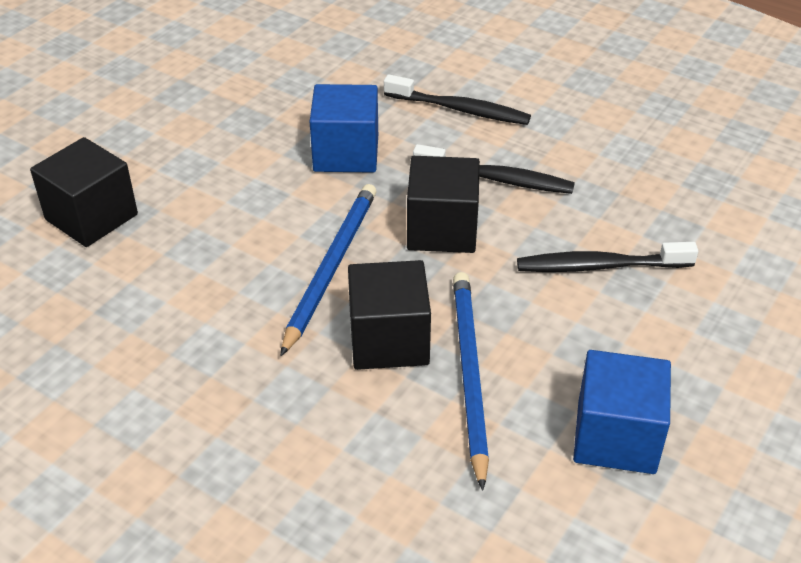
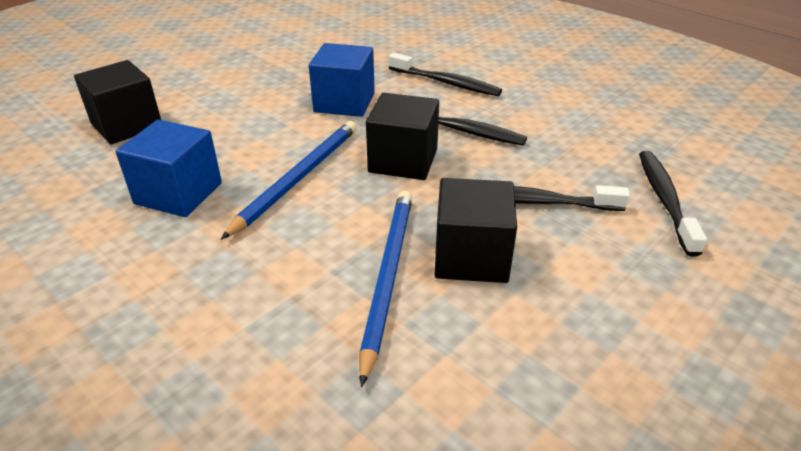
camera: 10 degrees right, 5 degrees down
black cube [348,260,431,370] -> black cube moved to [435,178,517,283]
blue cube [573,350,671,474] -> blue cube moved to [116,120,222,217]
none -> black toothbrush [639,151,707,257]

